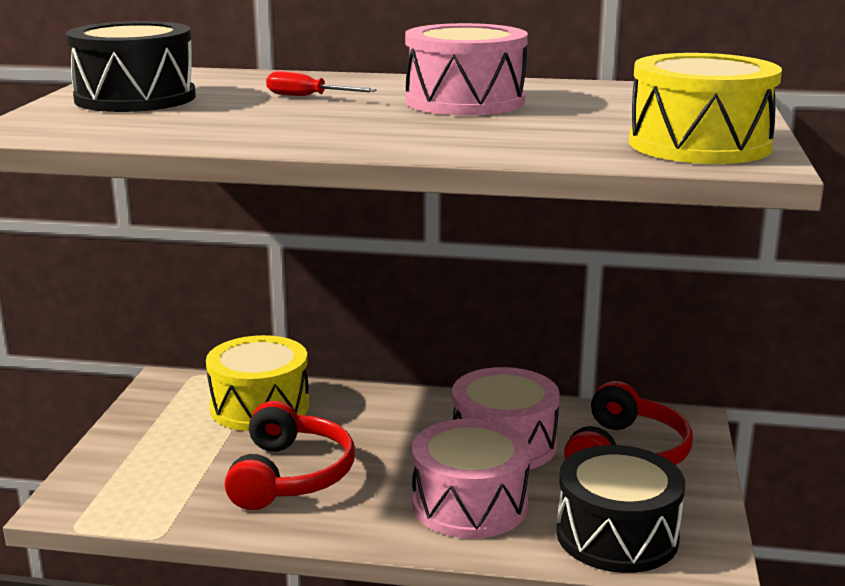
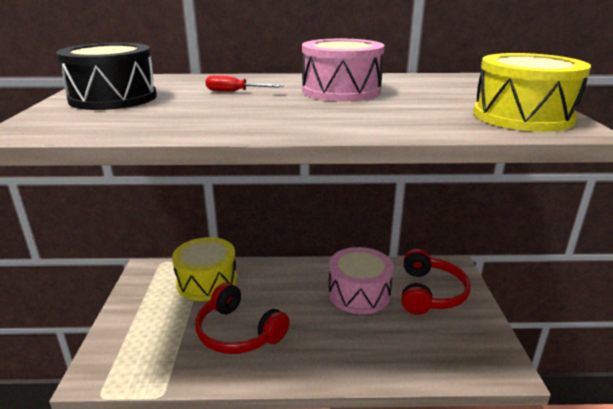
camera: 10 degrees left, 5 degrees up
red headphones [224,401,355,510] -> red headphones turned 135 degrees clockwise [195,282,290,354]
pink drum [412,419,530,539] -> none
black drum [556,445,685,573] -> none

